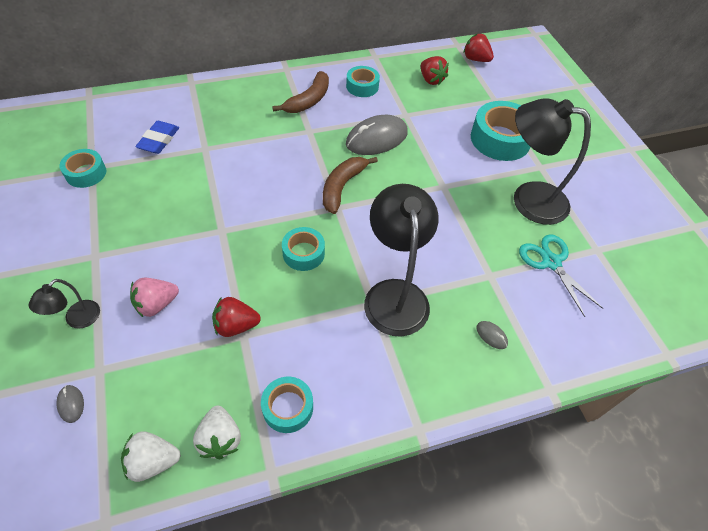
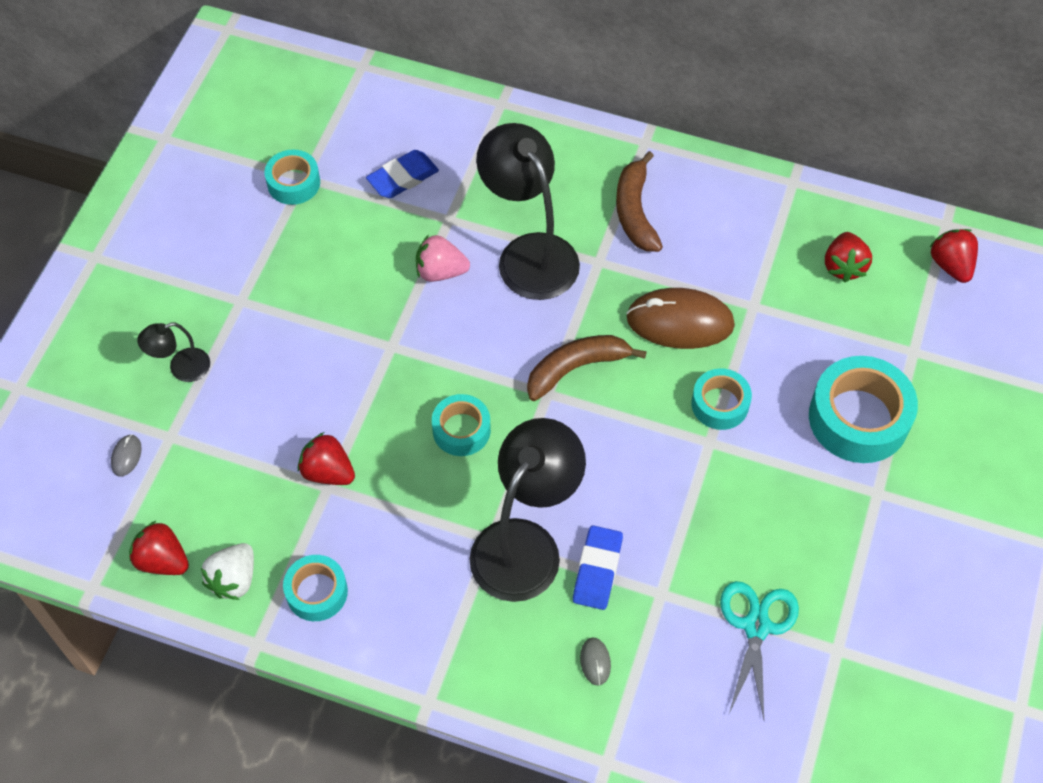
camera: 40 degrees right, 5 degrees up
white strawberry [121,431,181,482] -> red strawberry [129,521,189,575]
pink strawberry [130,278,179,317] -> pink strawberry moved to [416,235,470,282]
brown banana [272,71,329,113] -> brown banana turned 105 degrees clockwise [616,151,663,252]
turquoise tape [346,66,380,97] -> turquoise tape moved to [691,368,752,430]
grey mouse [346,115,408,155] -> brown mouse [626,288,735,349]
black lamp [514,98,591,225] -> black lamp moved to [476,123,580,300]
none -> blue eraser [573,525,623,610]

